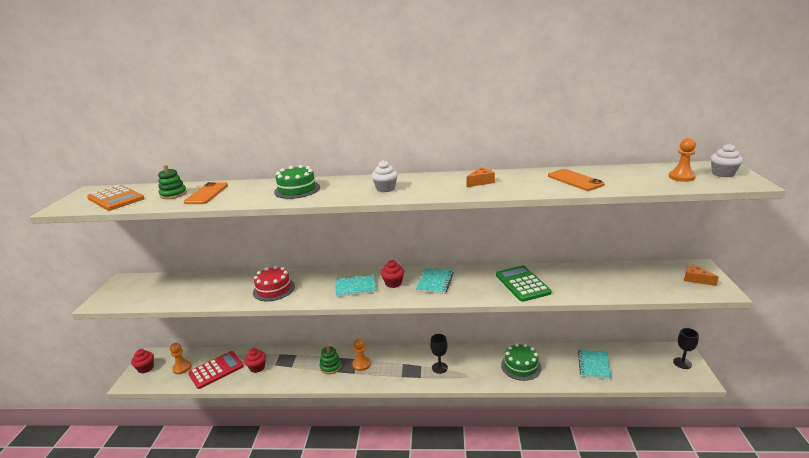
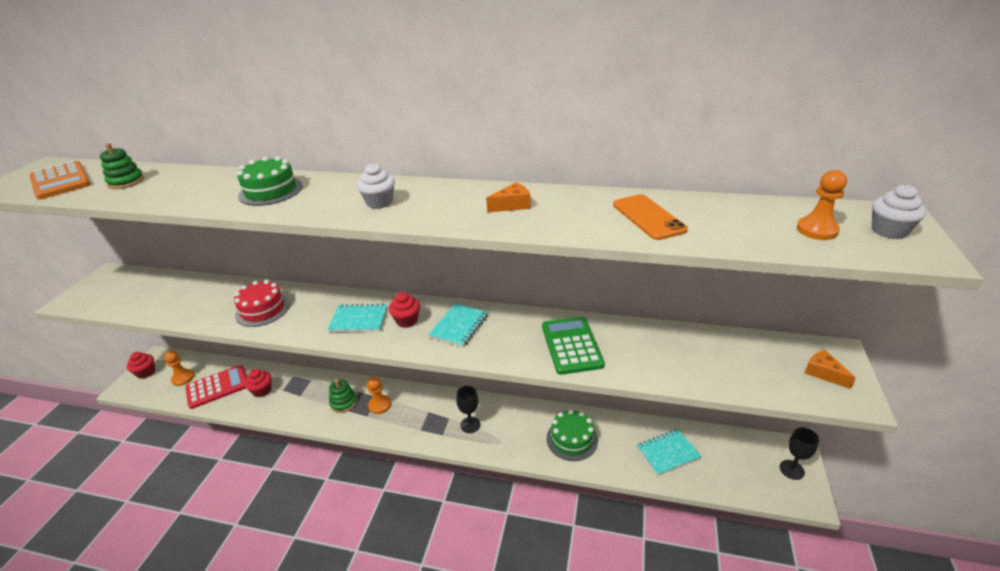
camera: 10 degrees right, 10 degrees up
orange phone [184,182,228,204] -> none
turquoise notebook [578,349,611,380] -> turquoise notebook turned 45 degrees clockwise [637,429,702,476]

